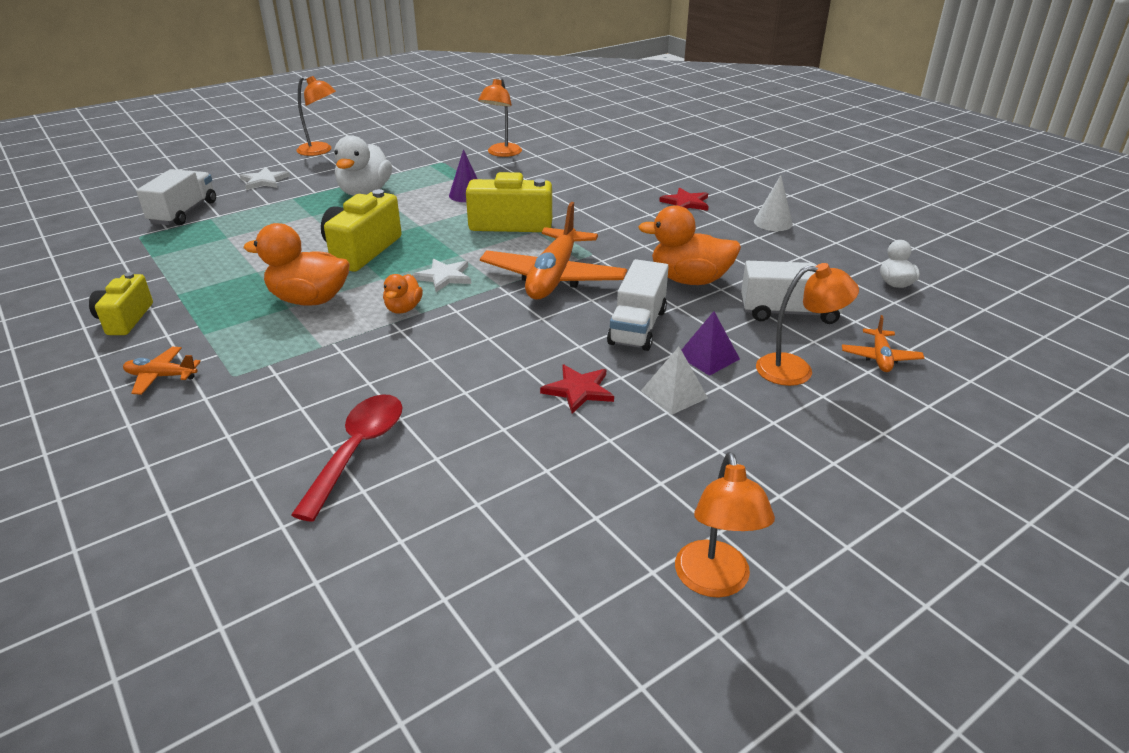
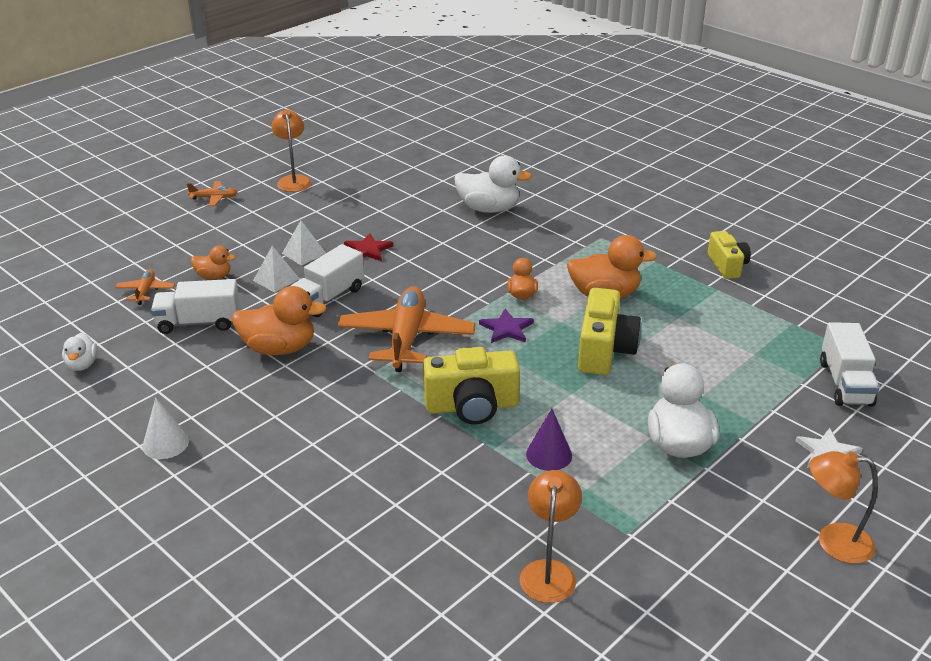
camera: 170 degrees right, 0 degrees up
orange plane [123,347,201,395] -> orange plane moved to [187,181,237,206]
red spoon [291,395,403,522] -> white duck [454,156,532,213]
white star [412,259,471,292] -> purple star [479,309,534,343]
white truck [607,259,669,351] -> white truck turned 150 degrees counterclockwise [291,244,364,317]
red star [659,188,709,211] -> none
purple pyramid [681,311,740,376] -> white pyramid [253,246,300,293]
orange lamp [756,263,859,386] -> orange duck [191,246,235,279]

